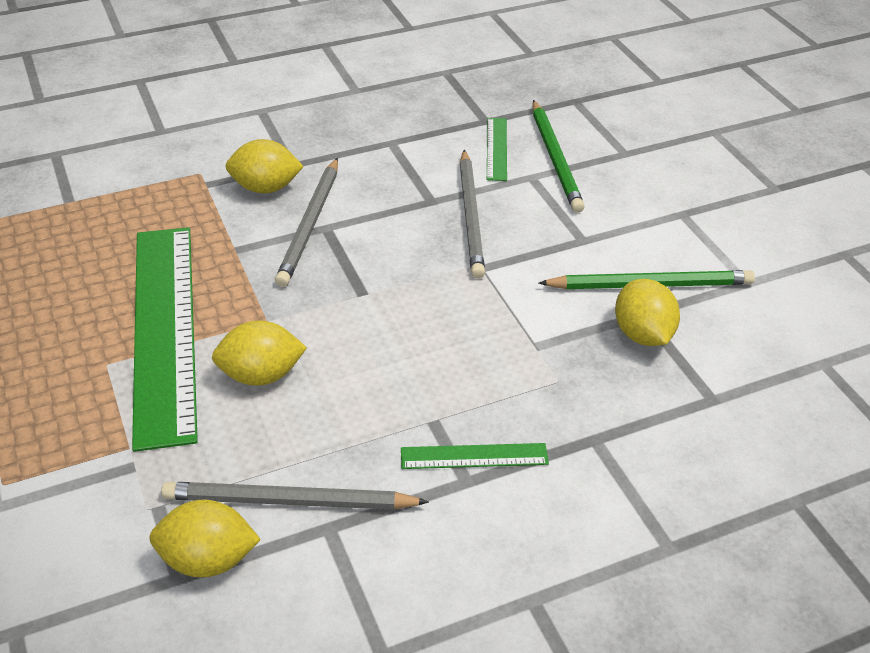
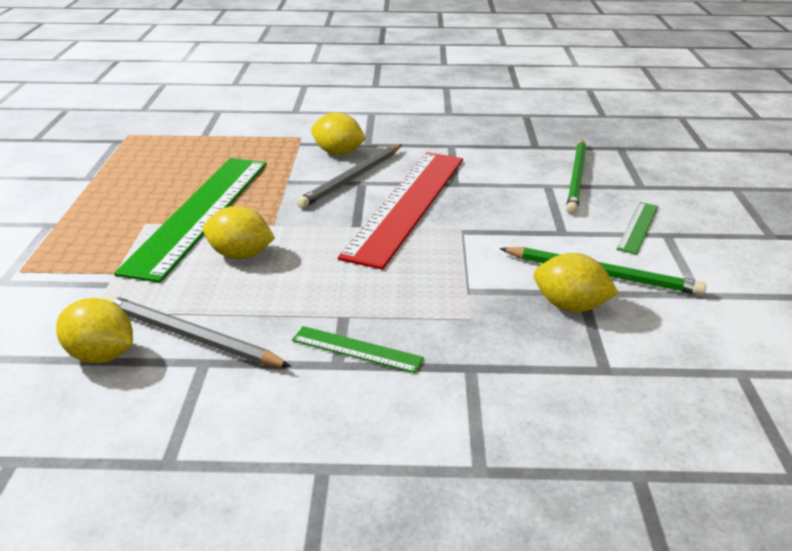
camera: 25 degrees right, 10 degrees down
grey pencil [460,150,485,279] -> none
green ruler [487,118,507,181] -> green ruler moved to [617,202,658,255]
yellow lemon [615,279,680,346] -> yellow lemon turned 75 degrees counterclockwise [534,253,619,312]
none -> red ruler [338,152,463,270]

